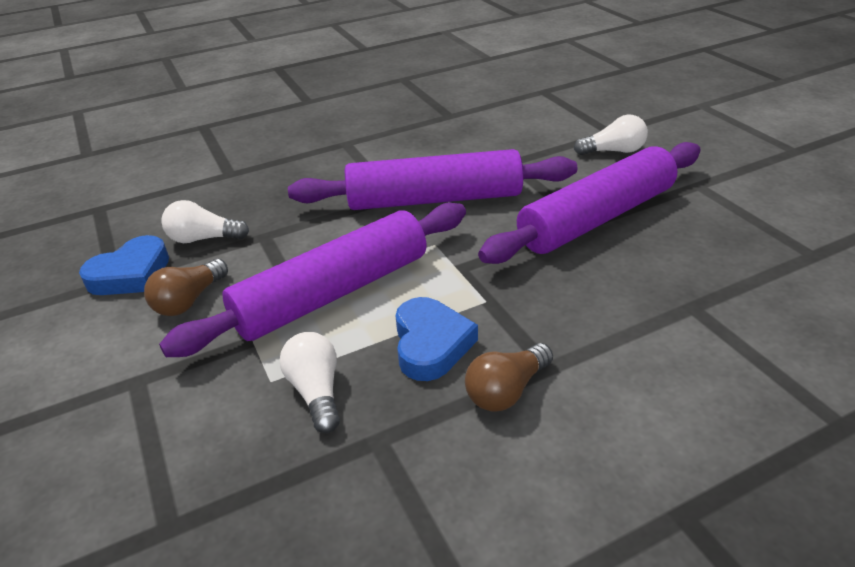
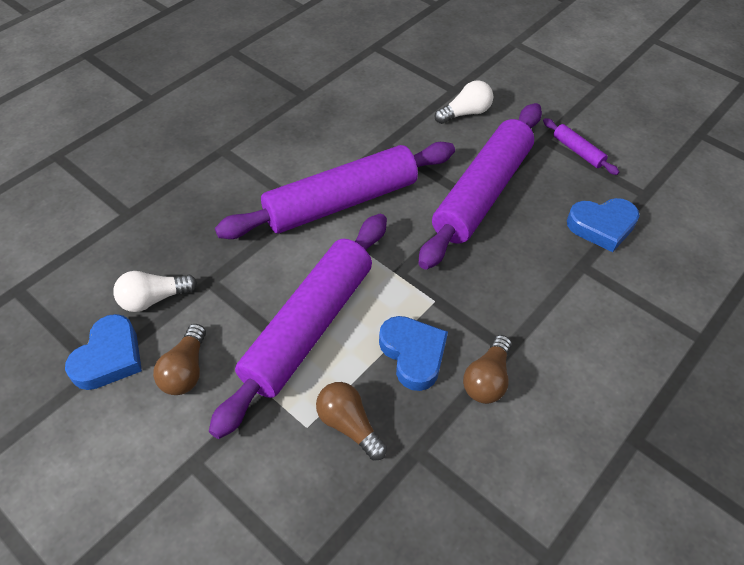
camera: 25 degrees left, 15 degrees up
white light bulb [280,332,340,433] -> brown light bulb [316,382,387,460]
none -> purple rolling pin [543,118,619,175]
none -> blue heart [567,198,640,252]

